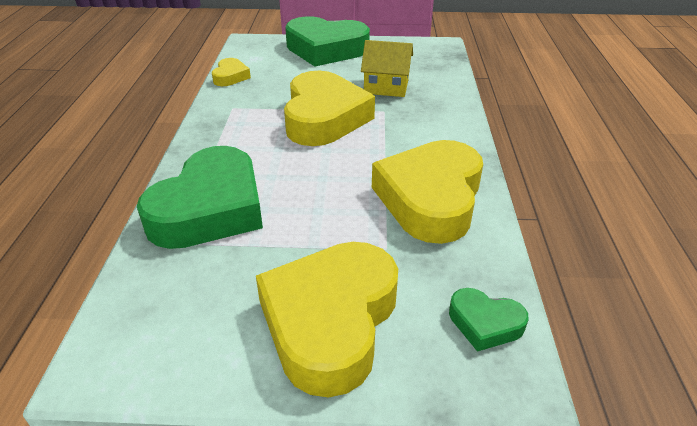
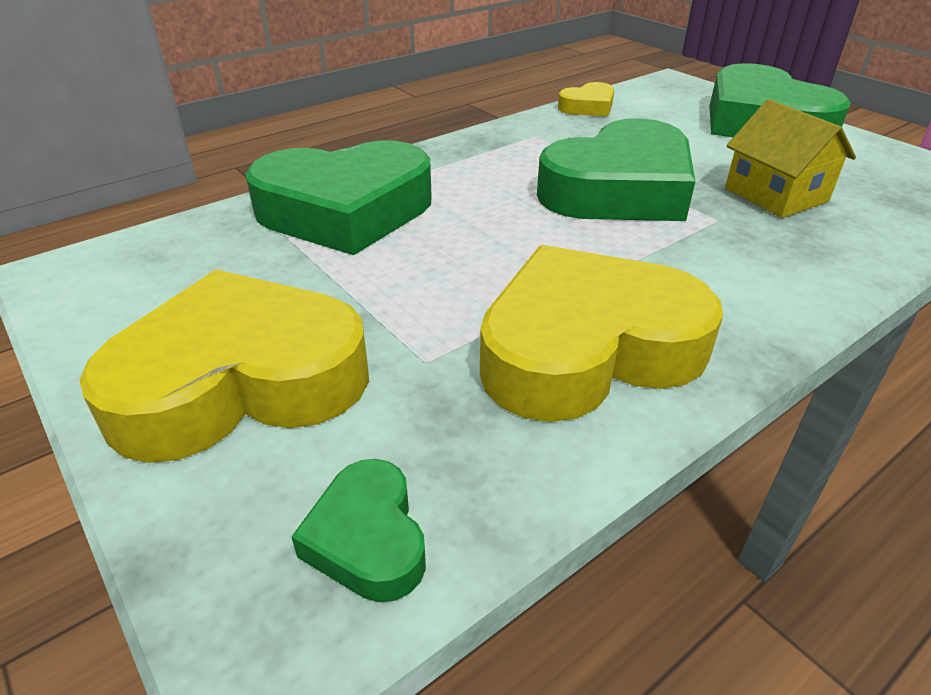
camera: 50 degrees right, 0 degrees up
yellow heart [284,71,375,146] -> green heart [537,118,695,221]

